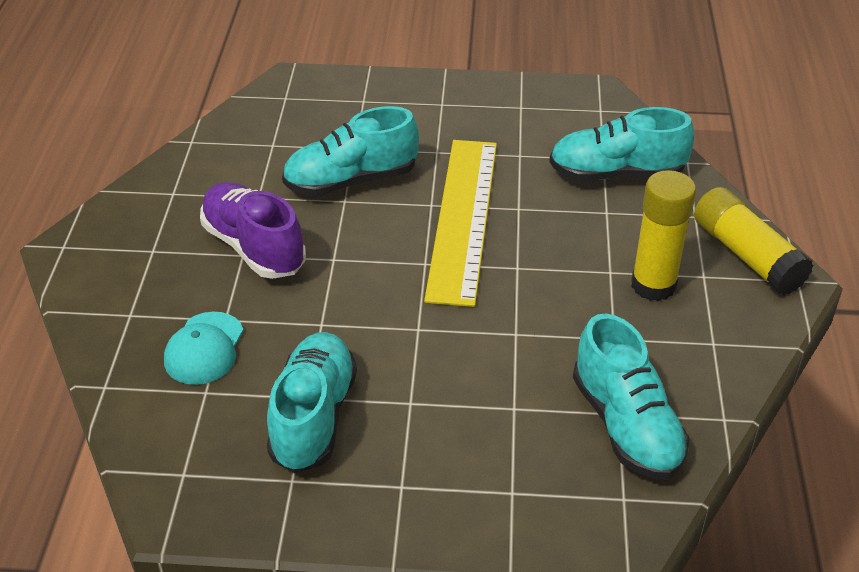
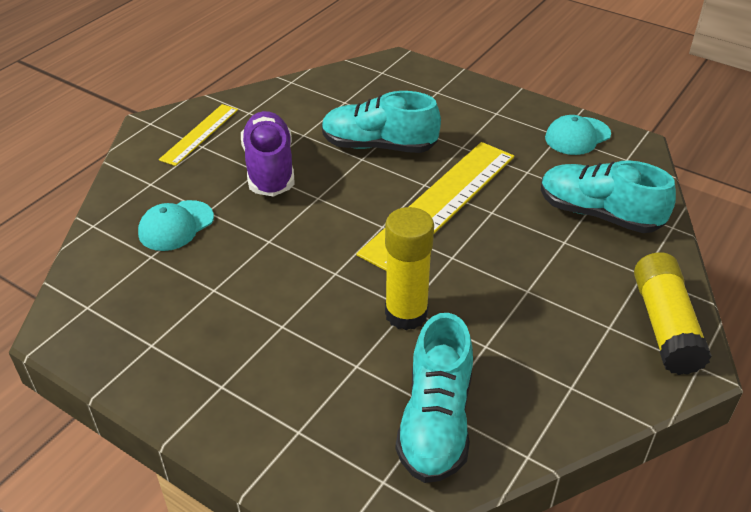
camera: 30 degrees right, 0 degrees up
turquoise shoe [267,332,357,473] -> none
yellow glue stick [631,170,696,301] -> yellow glue stick moved to [385,207,434,330]
none -> yellow ruler [159,104,238,166]
none -> turquoise cap [545,115,611,155]

